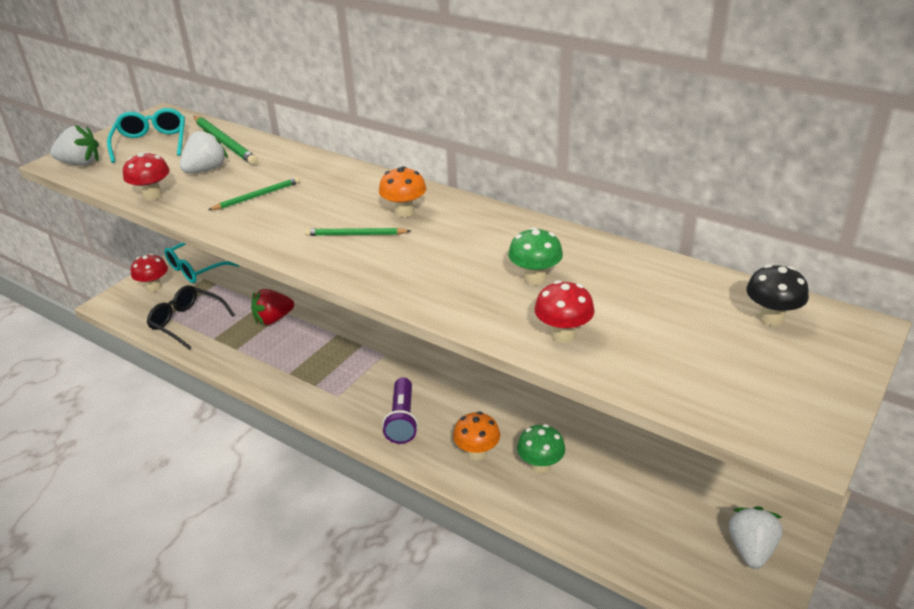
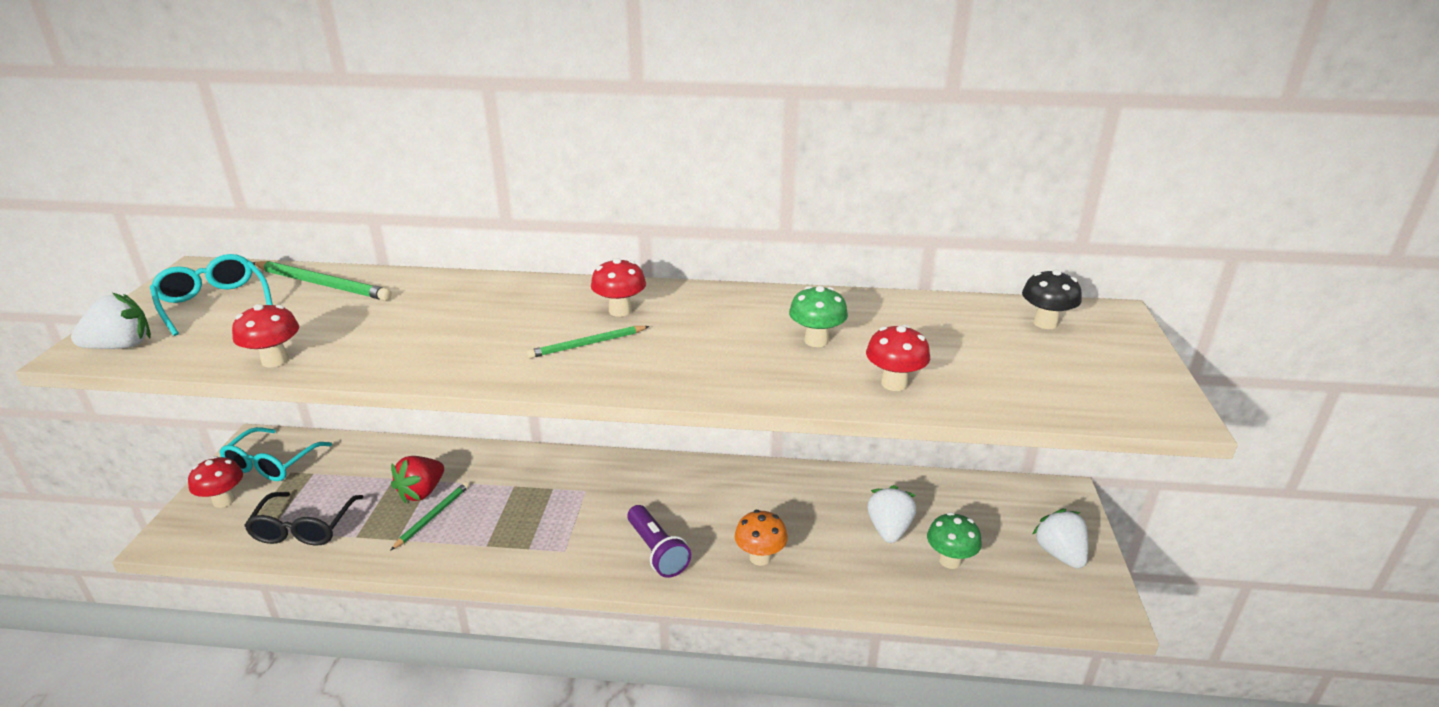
camera: 30 degrees left, 5 degrees down
black glasses [147,285,235,350] -> black glasses turned 90 degrees counterclockwise [244,492,363,546]
white strawberry [180,128,228,173] -> white strawberry moved to [867,485,916,543]
green pencil [208,177,300,210] -> green pencil moved to [390,482,469,551]
orange mushroom [379,166,426,217] -> red mushroom [591,258,646,317]
green mushroom [517,424,565,474] -> green mushroom moved to [927,512,982,569]

